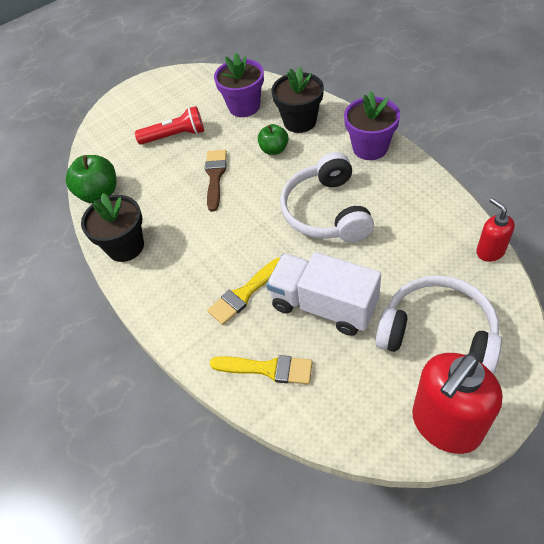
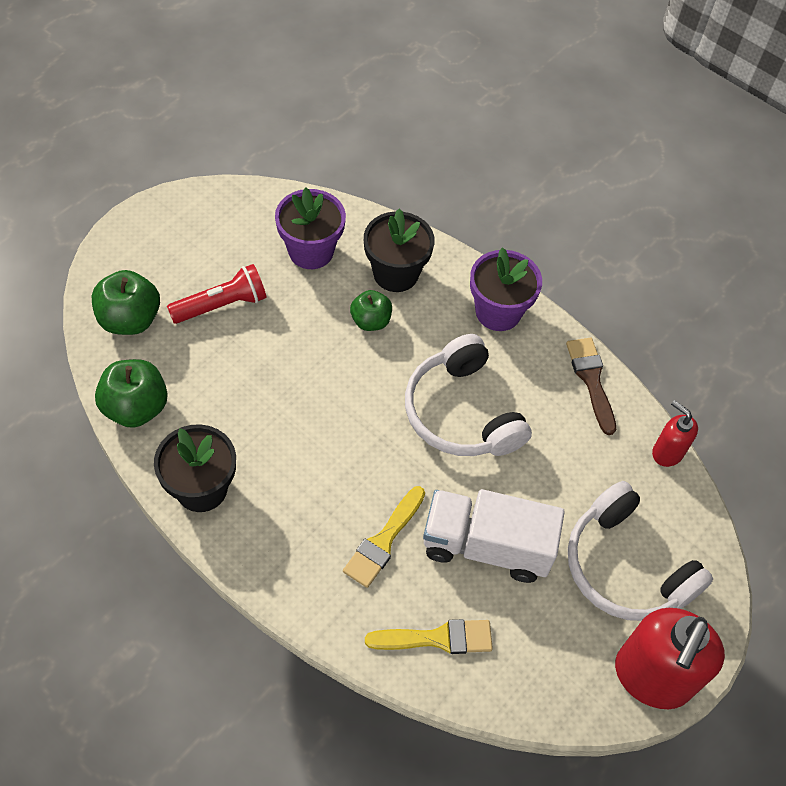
camera: 25 degrees left, 5 degrees up
brown brush [205,150,227,212] -> brown brush moved to [566,338,616,435]
white headphones [375,275,502,374] -> white headphones turned 135 degrees counterclockwise [568,481,713,621]
none -> green apple [92,270,160,335]

